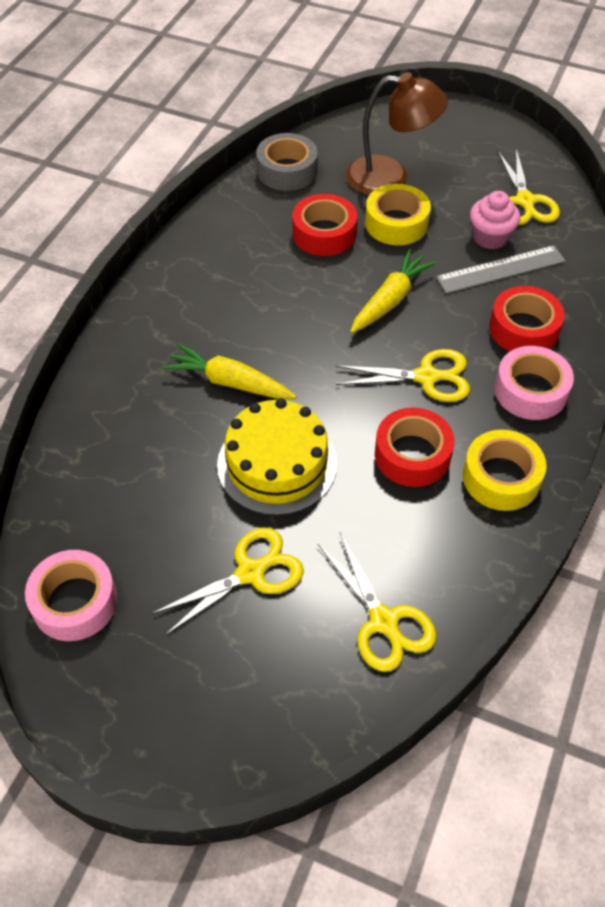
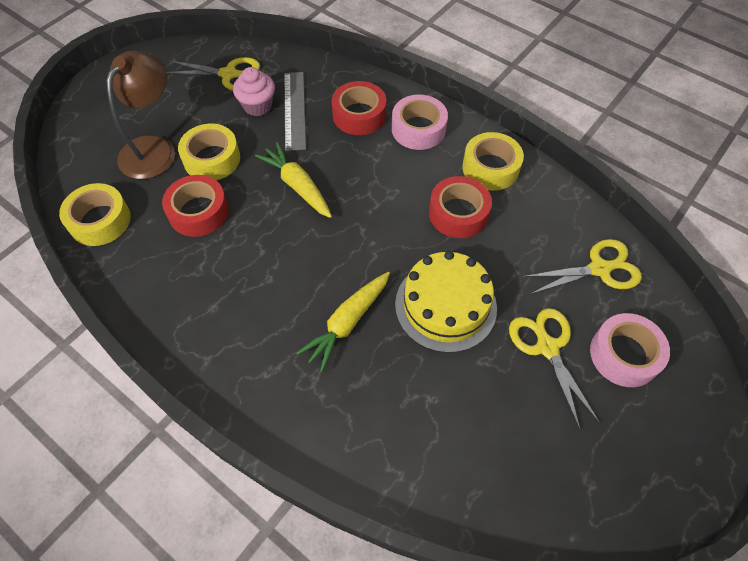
camera: 75 degrees left, 5 degrees up
pink tape [25,550,117,641] -> pink tape moved to [590,313,670,387]
grey tape [256,133,318,191] -> yellow tape [59,183,131,246]
yellow scissors [336,349,470,402] -> none

